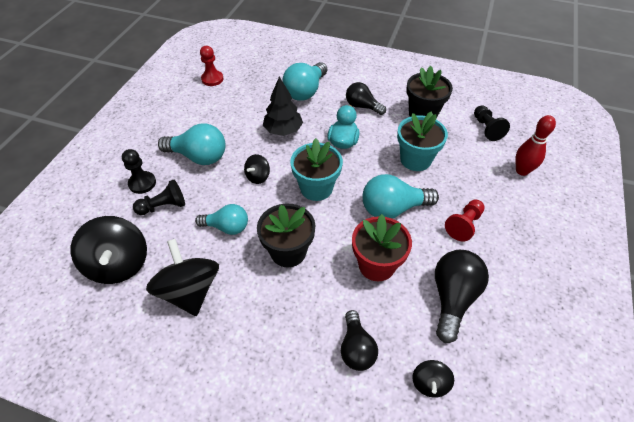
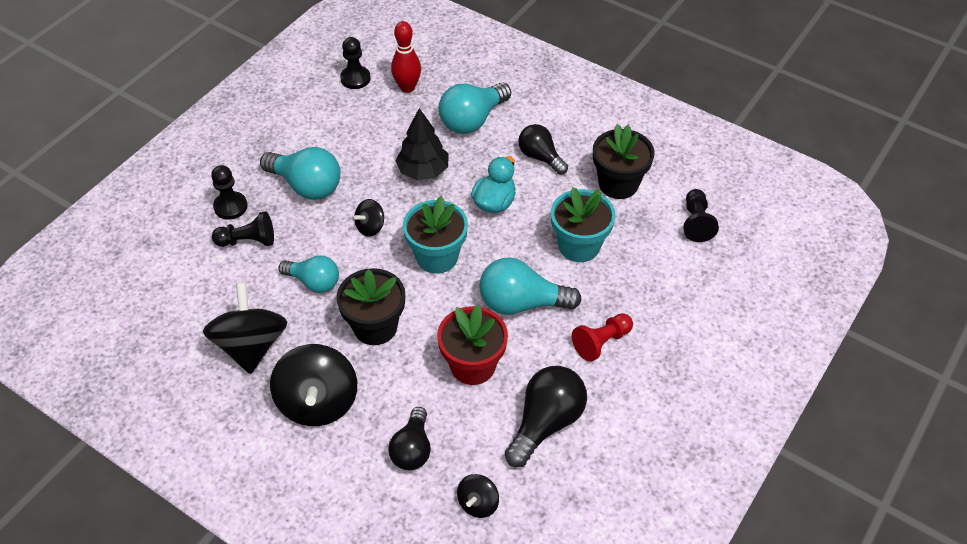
camera: 15 degrees right, 0 degrees up
black spinning top [71,216,147,284] -> black spinning top moved to [270,344,357,426]
red pawn [200,46,223,86] -> black pawn [340,37,371,89]
red bowling pin [515,115,556,176] -> red bowling pin moved to [391,21,421,93]

